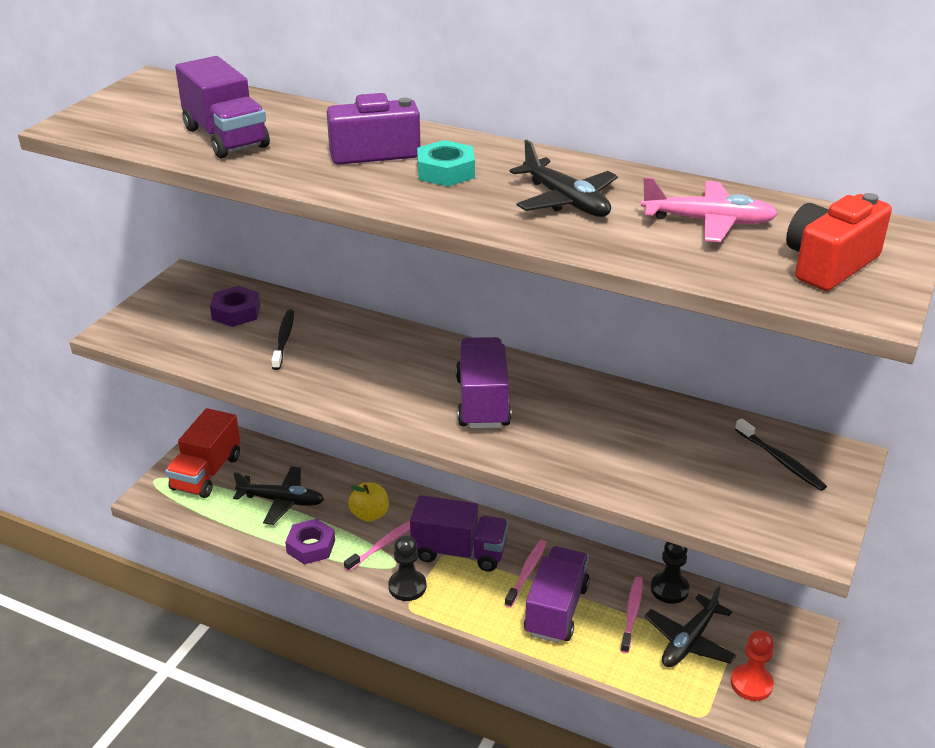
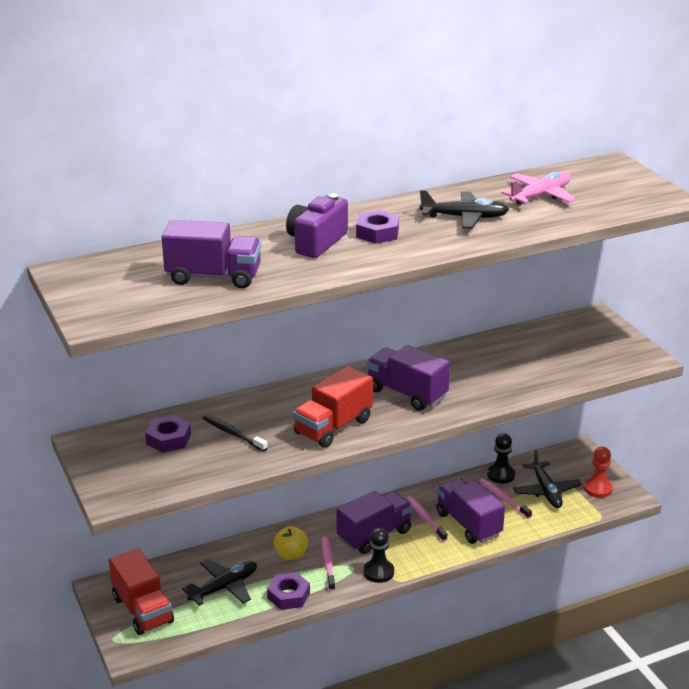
camera: 50 degrees left, 5 degrees down
turquoise nut [417,140,475,186] -> purple nut [356,210,399,244]
black toothbrush [735,418,827,491] -> none
red camera [786,193,892,291] -> none
none -> red truck [293,366,373,448]

